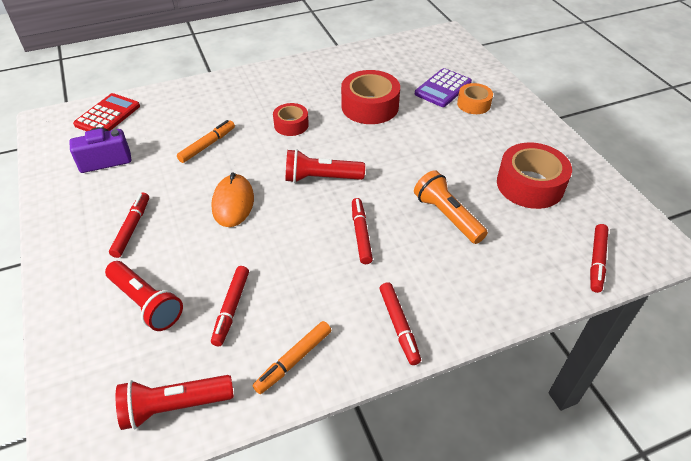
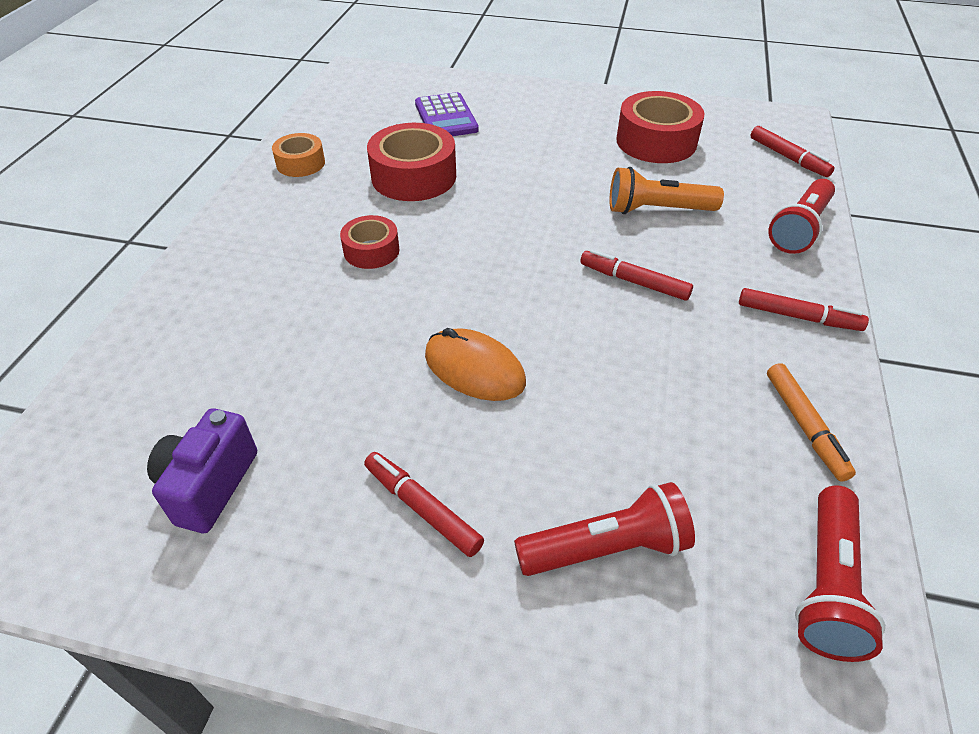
camera: 55 degrees left, 0 degrees up
red calculator [73,93,140,131] -> none
orange marker [177,120,235,163] -> none
red marker [211,266,249,346] -> none
red flashlight [286,149,365,183] -> red flashlight moved to [768,179,835,254]
orange tape [457,83,493,114] -> orange tape moved to [272,133,325,177]

